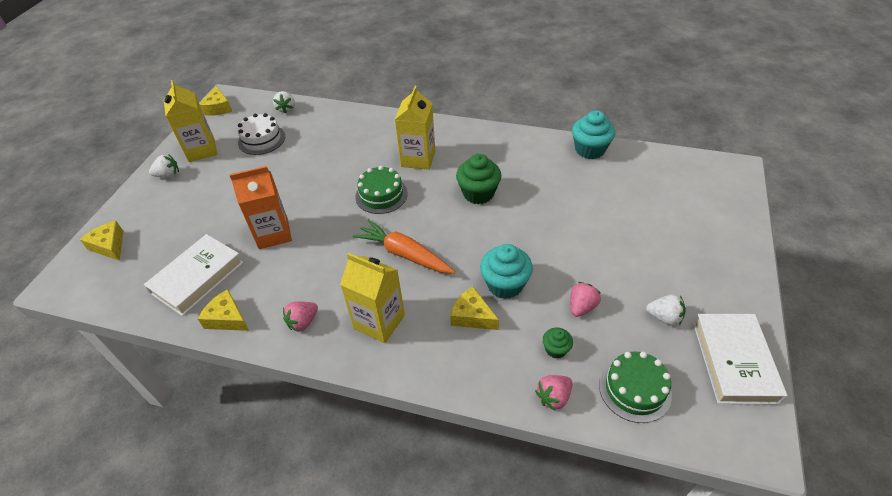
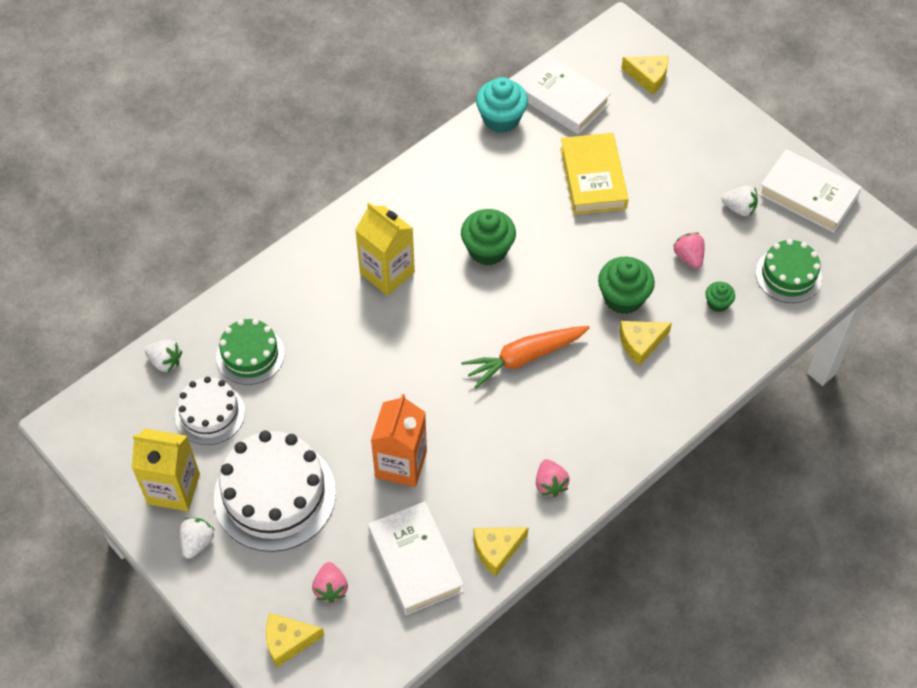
camera: 60 degrees left, 10 degrees up
yellow cheese [199,86,232,116] -> yellow cheese moved to [621,56,668,95]
yellow carton [340,253,405,343] -> none
green cake [355,166,408,214] -> green cake moved to [216,319,285,385]
turquoise cupcake [480,244,533,299] -> green cupcake [598,257,655,314]
pink strawberry [535,375,572,411] -> pink strawberry moved to [312,562,348,603]
white strawberry [646,294,686,326] -> white strawberry turned 60 degrees clockwise [722,185,758,216]
none -> white cake [214,431,336,552]
none -> white book [516,54,611,135]
none -> yellow book [560,133,629,215]

